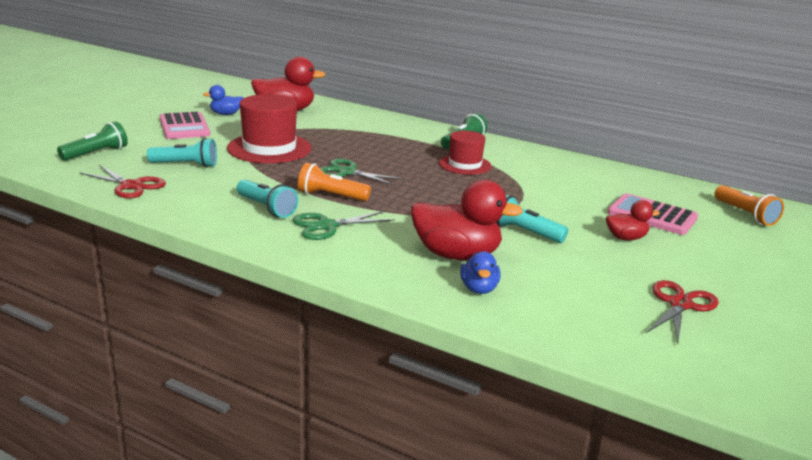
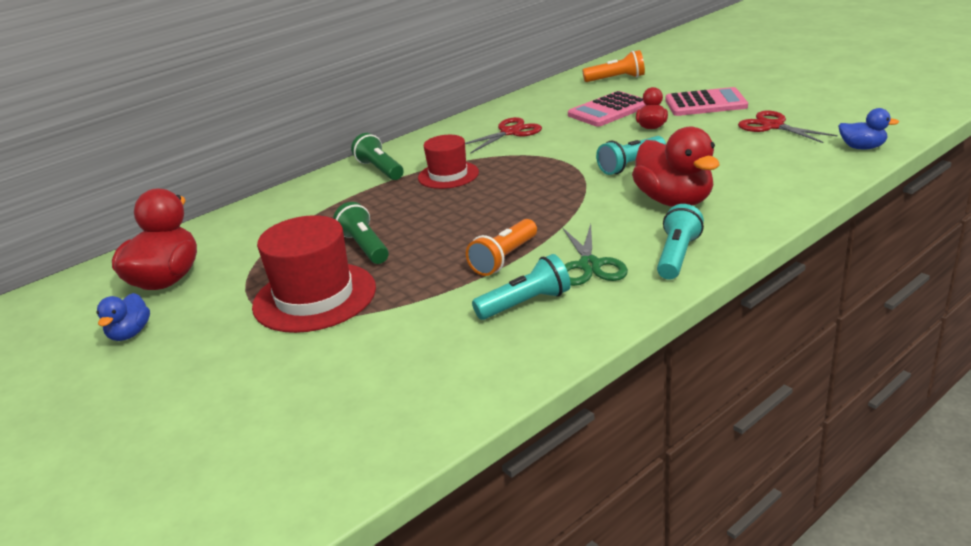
camera: 65 degrees left, 5 degrees up
green flashlight [57,121,128,161] -> green flashlight moved to [333,202,389,264]
red scissors [80,165,166,198] -> red scissors moved to [465,117,542,154]
turquoise flashlight [147,138,217,168] -> turquoise flashlight moved to [657,204,704,280]
pink calculator [160,112,210,139] -> pink calculator moved to [665,87,748,116]
green scissors [320,158,405,186] -> none
red duck [411,179,523,260] -> red duck turned 120 degrees clockwise [632,127,719,207]
blue duck [461,251,501,294] -> blue duck moved to [838,108,899,149]

